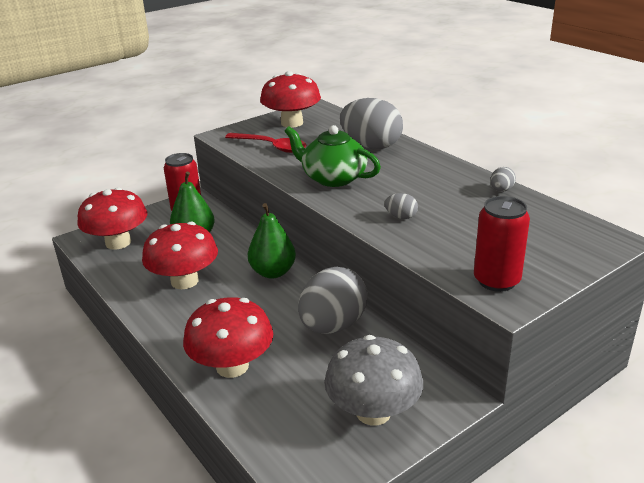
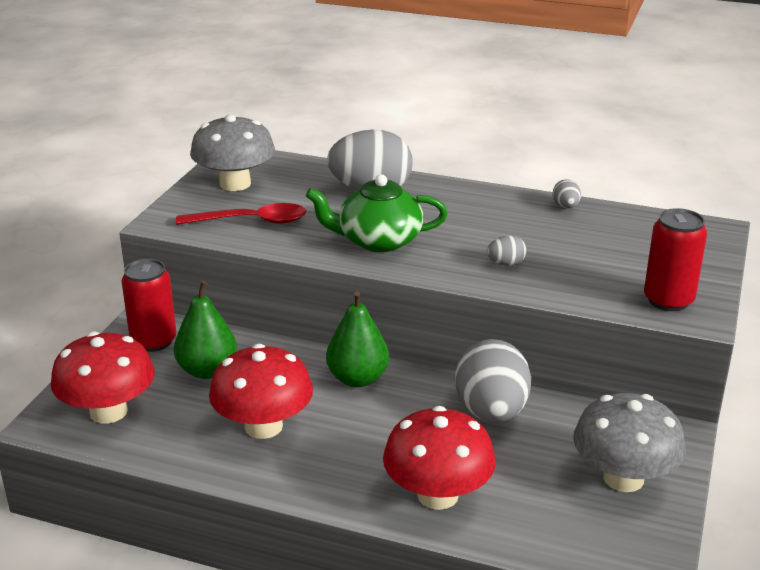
camera: 35 degrees left, 0 degrees up
red mushroom [260,71,321,128] -> grey mushroom [190,114,275,191]

